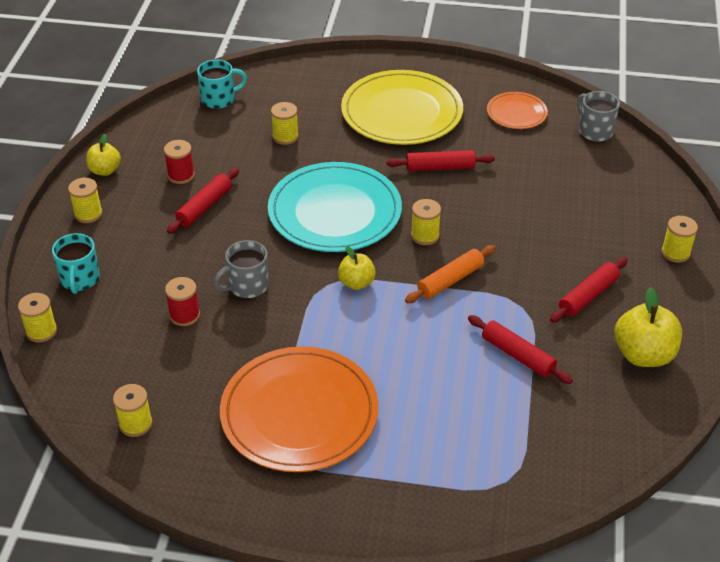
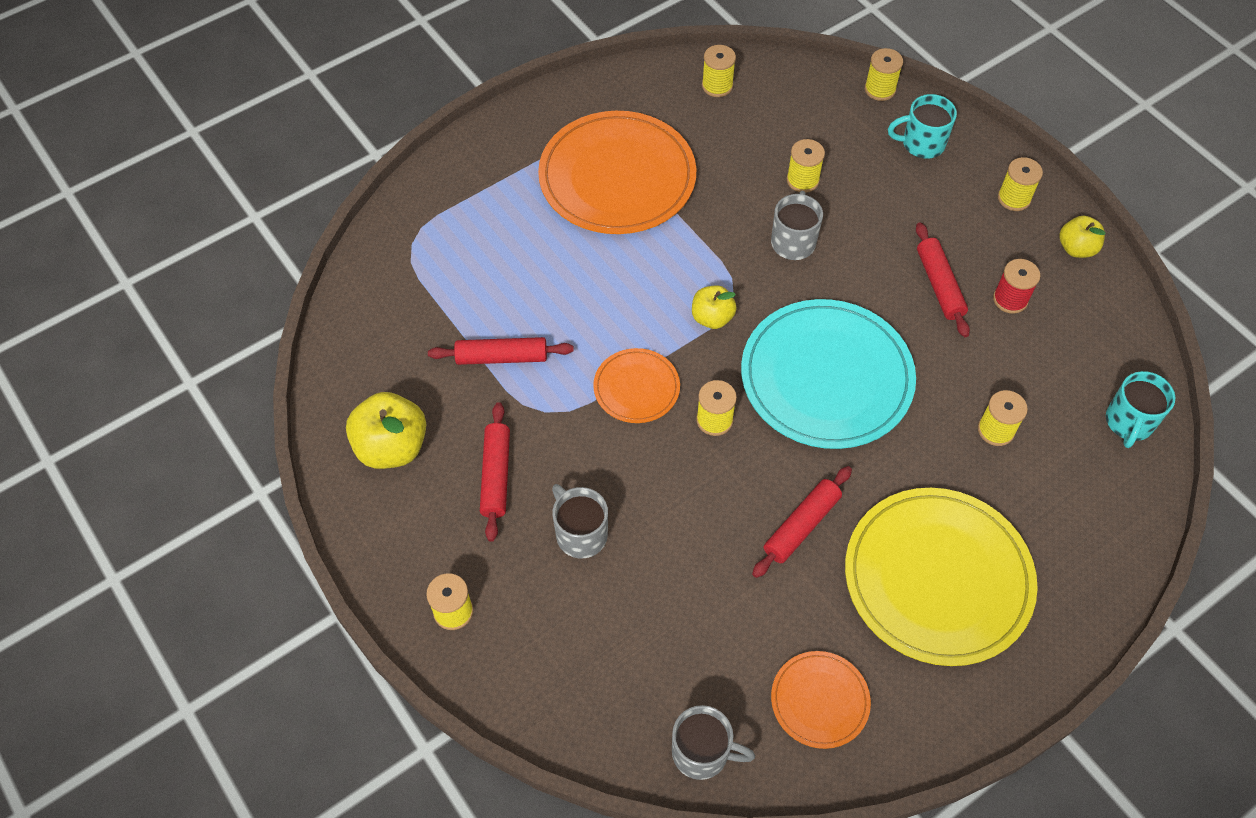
camera: 135 degrees right, 15 degrees up
turquoise mug [52,233,100,294] -> turquoise mug turned 45 degrees counterclockwise [888,94,957,159]
red spool [165,277,200,326] -> yellow spool [787,139,825,193]
orange rolling pin [405,245,496,303] -> orange plate [593,348,680,423]
none -> grey mug [552,484,608,559]

